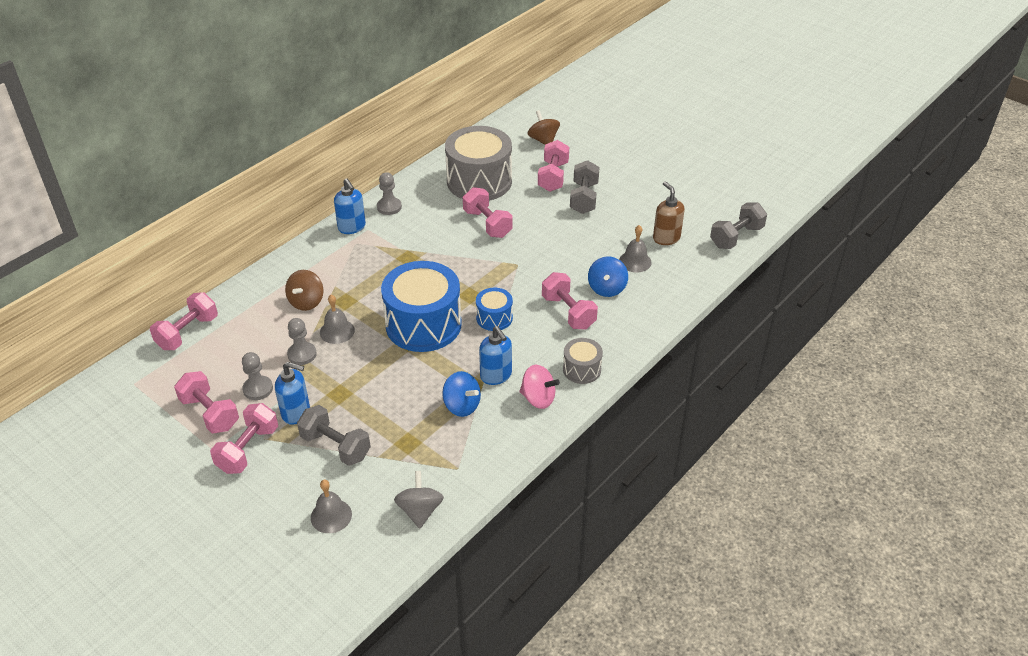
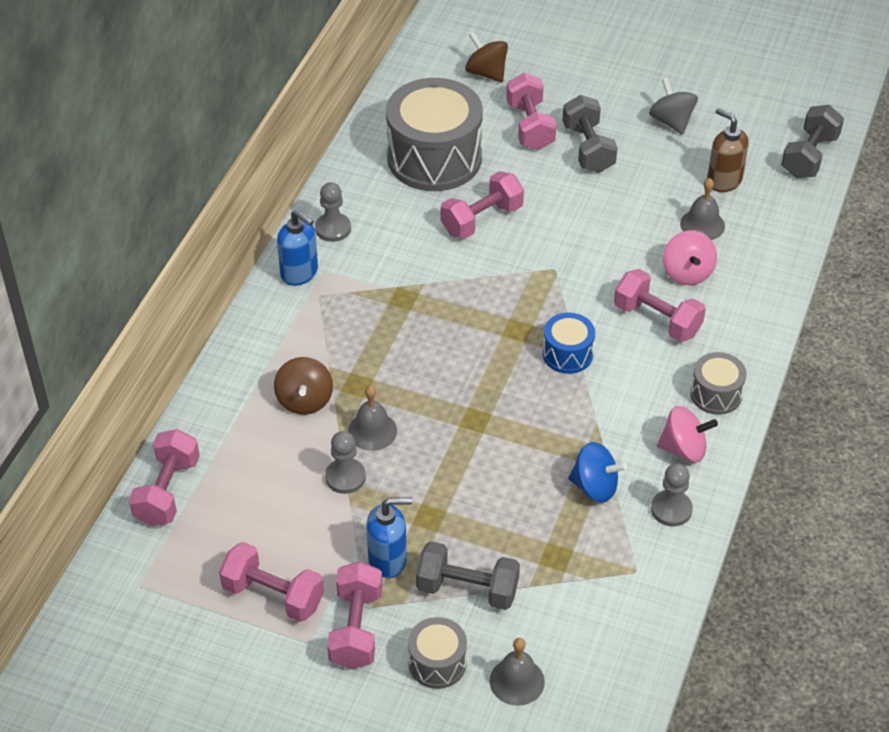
camera: 20 degrees left, 5 degrees up
grey pawn [242,352,273,400] -> grey pawn moved to [651,463,693,526]
blue drum [381,261,462,352] -> none
grey spinning top [394,471,444,529] -> grey spinning top moved to [649,78,698,135]
pink dumbbell [463,187,513,238] -> pink dumbbell turned 75 degrees counterclockwise [441,171,524,239]
blue soap dispenser [479,326,512,385] -> none
blue spinning top [588,256,628,297] -> pink spinning top [663,230,717,285]
none -> grey drum [408,617,467,689]

